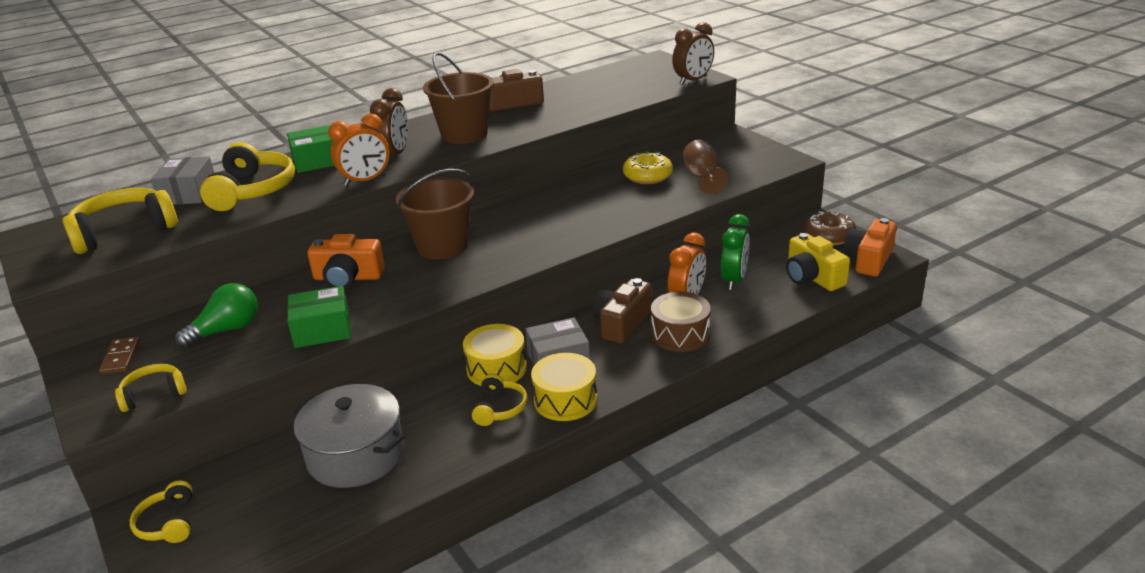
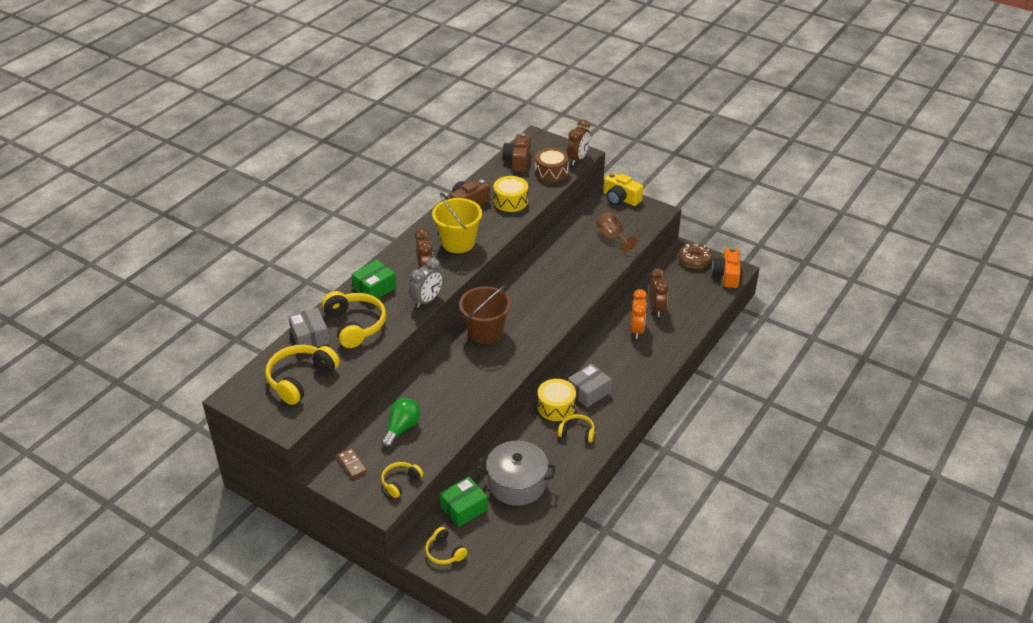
camera: 25 degrees left, 10 degrees up
green box [287,286,351,348] -> green box moved to [440,477,488,527]
orange camera [307,234,385,289] -> none
orange clock [328,113,390,186] -> grey clock [409,257,443,308]
brown bucket [423,52,494,144] -> yellow bucket [432,193,482,253]
yellow headphones [472,374,527,426] -> yellow headphones turned 60 degrees counterclockwise [558,414,594,443]
yellow drum [531,353,597,421] -> yellow drum moved to [493,176,528,212]
brown camera [592,278,652,344] -> brown camera moved to [502,133,531,172]
yellow donut [623,151,673,184] -> none
brown drum [651,292,711,352] -> brown drum moved to [535,148,569,182]
green clock [721,214,750,290] -> brown clock [649,268,668,317]
yellow camera [786,233,850,291] -> yellow camera moved to [603,172,643,206]

